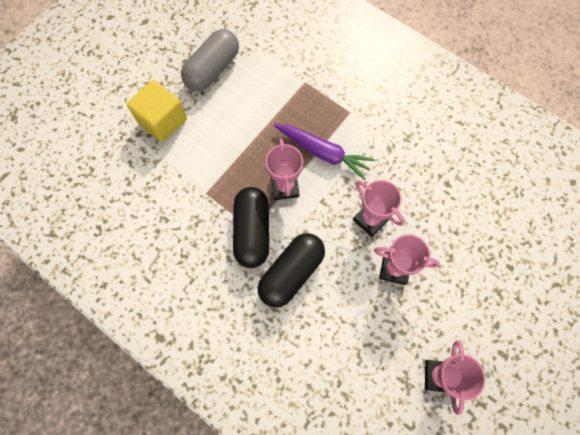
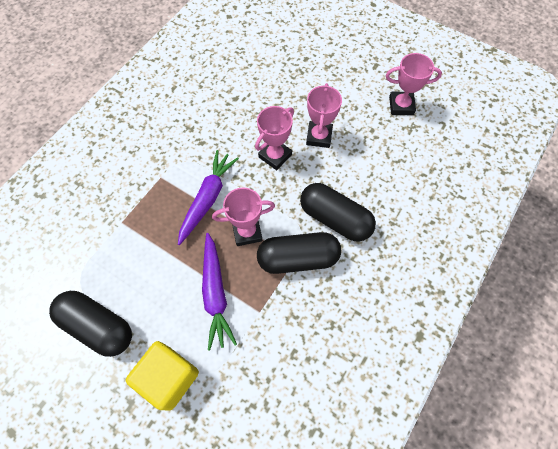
camera: 95 degrees left, 5 degrees down
grey capsule [181,29,239,91] -> black capsule [49,291,132,357]
none -> purple carrot [202,233,237,351]

